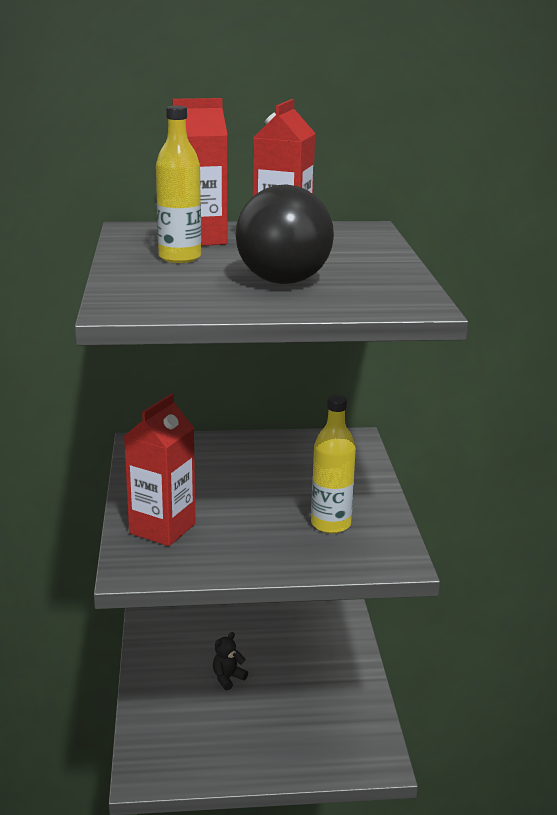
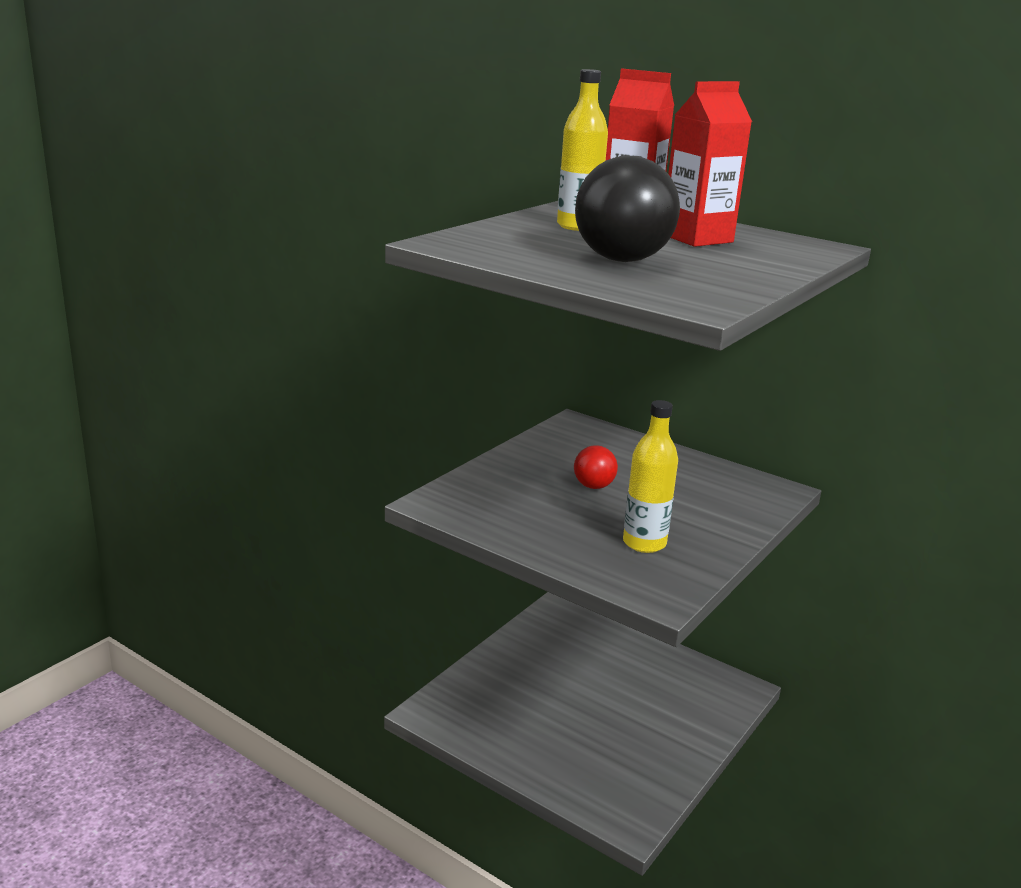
camera: 40 degrees right, 0 degrees up
red carton [124,393,196,546] -> none
black teddy bear [213,632,248,690] -> none
none -> red ball [574,445,618,489]

